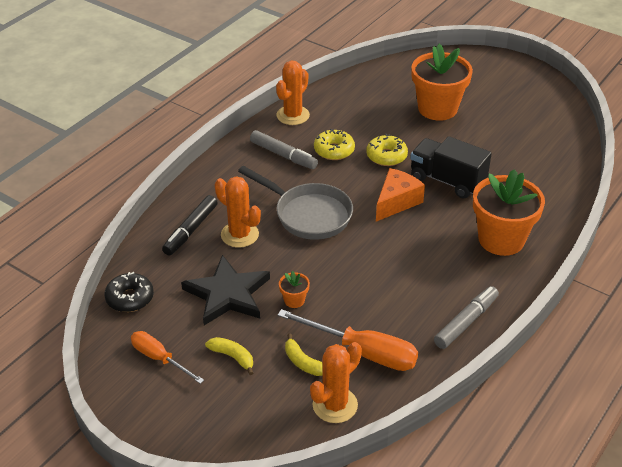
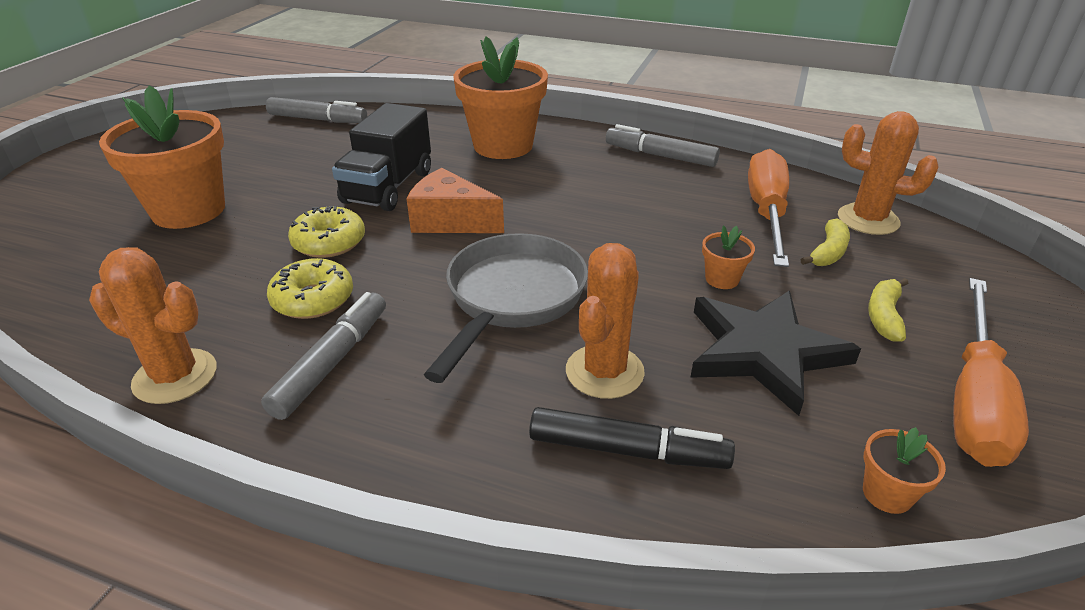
camera: 105 degrees left, 5 degrees down
black donut [104,272,154,312] -> orange flower pot [863,427,946,514]
orange screwdriver [131,331,204,384] -> orange screwdriver [953,278,1029,467], size x1.59
none -> grey marker [266,97,367,123]

